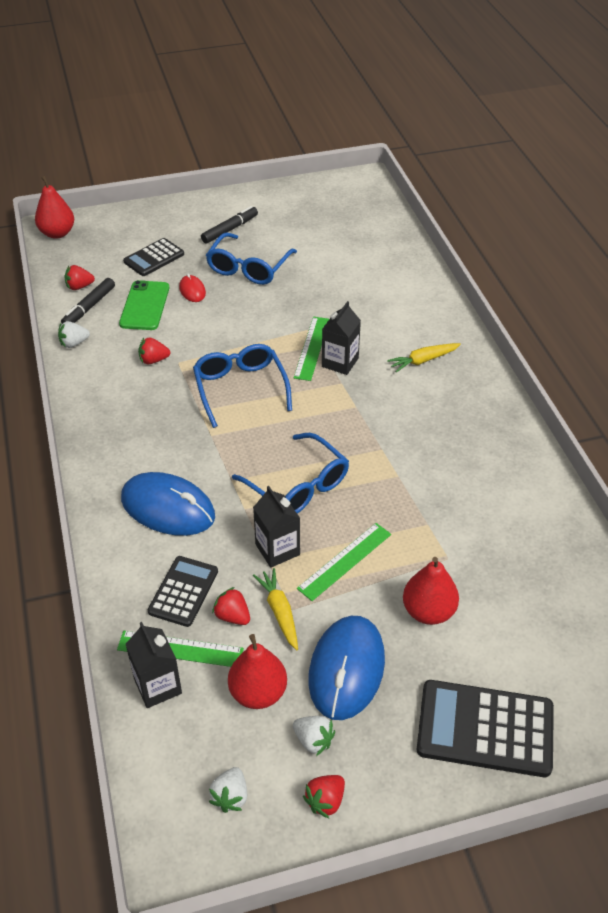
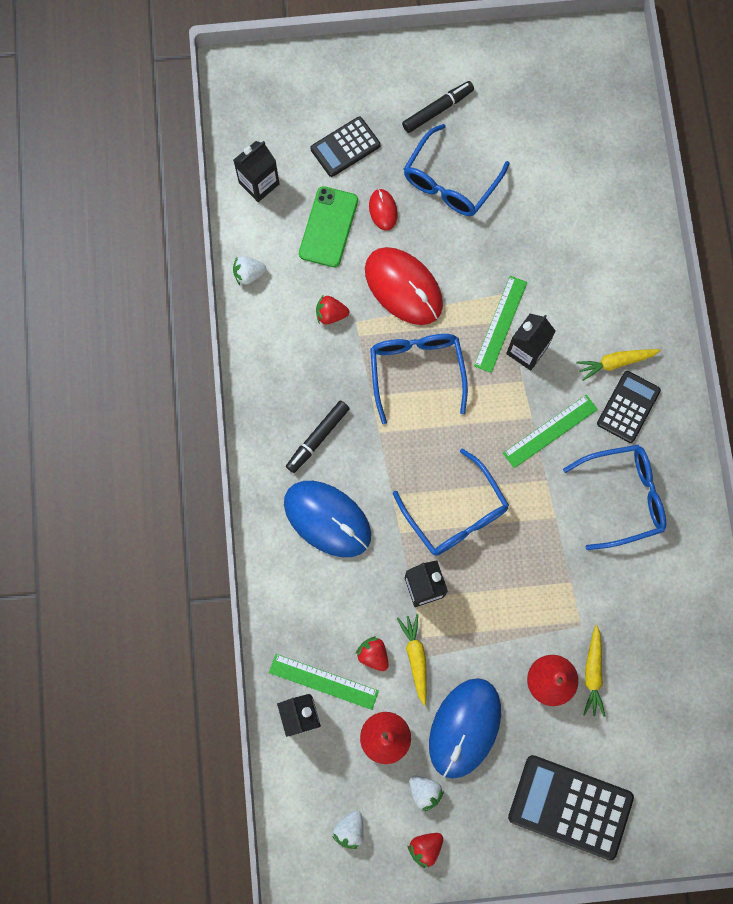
camera: 10 degrees right, 30 degrees up
red pear [35,176,74,239] -> none
black marker [61,278,115,324] -> black marker moved to [286,400,350,473]
red strawberry [65,265,95,290] -> black carton [234,141,279,202]
black calculator [148,556,218,627] -> black calculator moved to [597,371,661,443]
green ruler [297,523,391,601] -> green ruler moved to [503,395,598,468]
none -> red mouse [365,247,443,325]
none -> blue glasses [563,445,666,550]
none -> yellow carrot [583,625,605,717]

